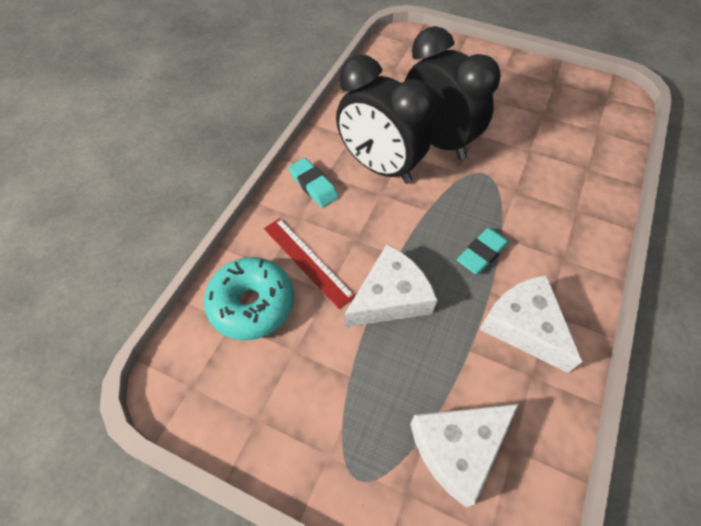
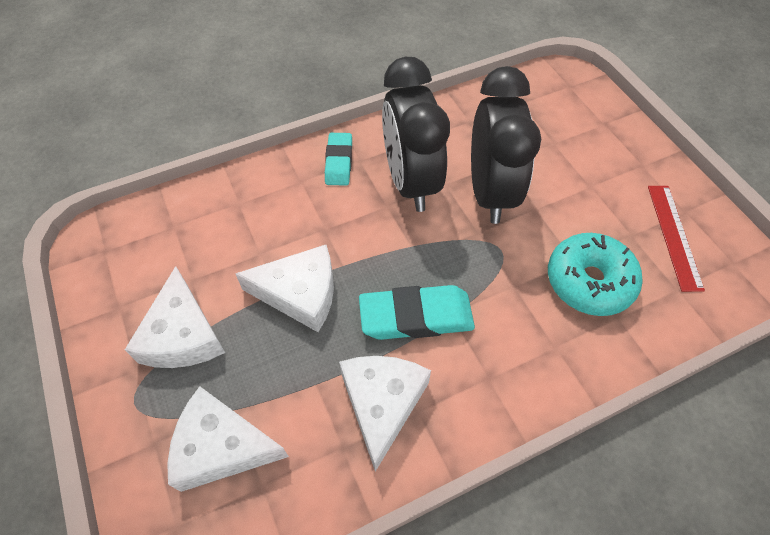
camera: 40 degrees right, 0 degrees up
turquoise donut [204,257,294,340] -> turquoise donut moved to [548,233,643,316]
red ruler [264,218,355,309] -> red ruler moved to [648,186,705,292]
turquoise eraser [457,228,509,274] -> turquoise eraser [359,285,475,340], size x1.58
none -> white cheese [125,266,225,368]

